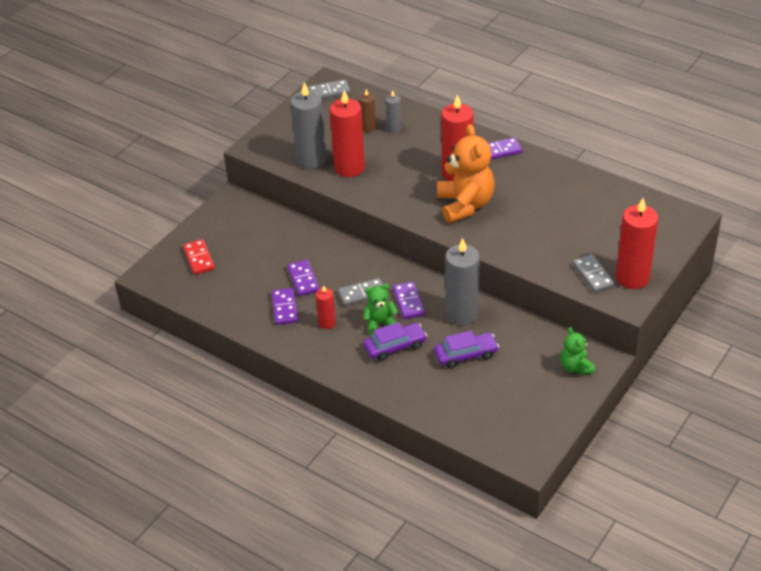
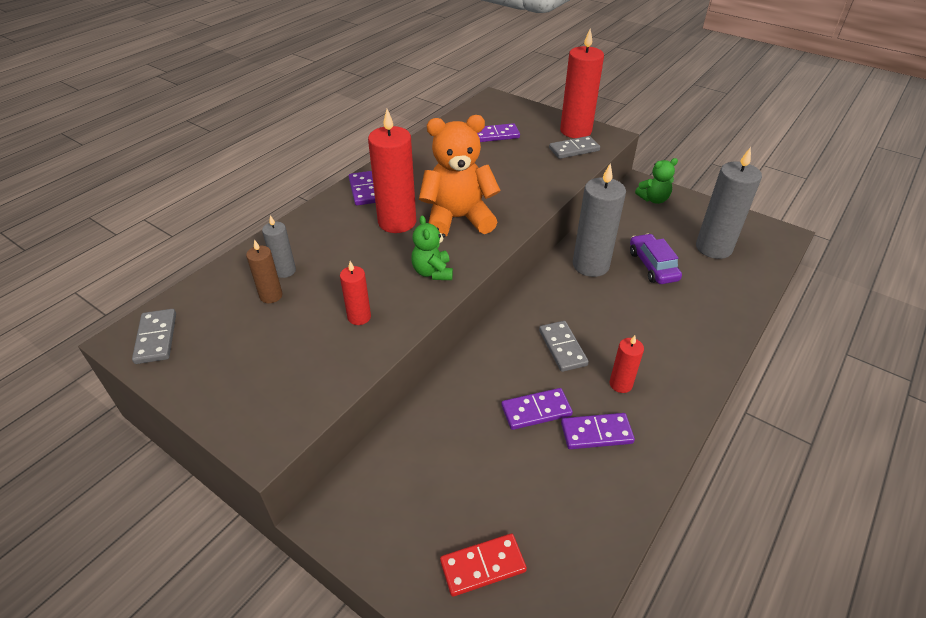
camera: 90 degrees left, 0 degrees up
grey candle [290,82,327,169] -> grey candle moved to [696,147,762,259]
red candle [330,90,365,177] -> red candle [340,261,371,325], size x0.51
green teddy bear [363,284,399,335] -> green teddy bear moved to [411,215,453,280]
purple car [363,322,427,361] -> none
purple domino [393,282,425,319] -> purple domino moved to [477,123,520,142]

